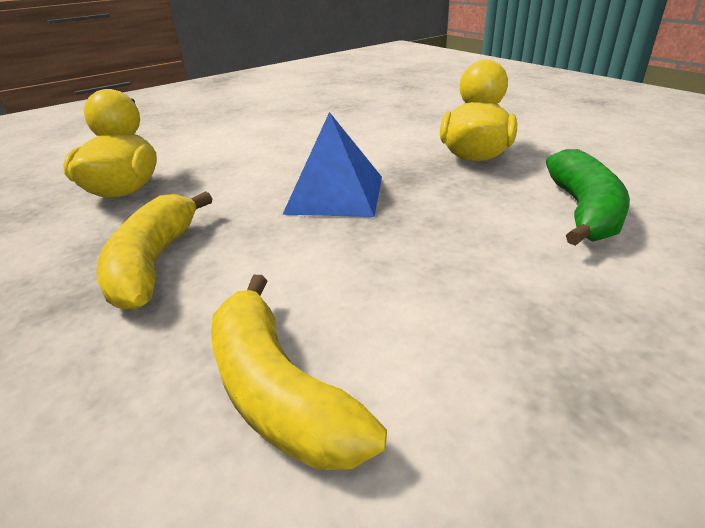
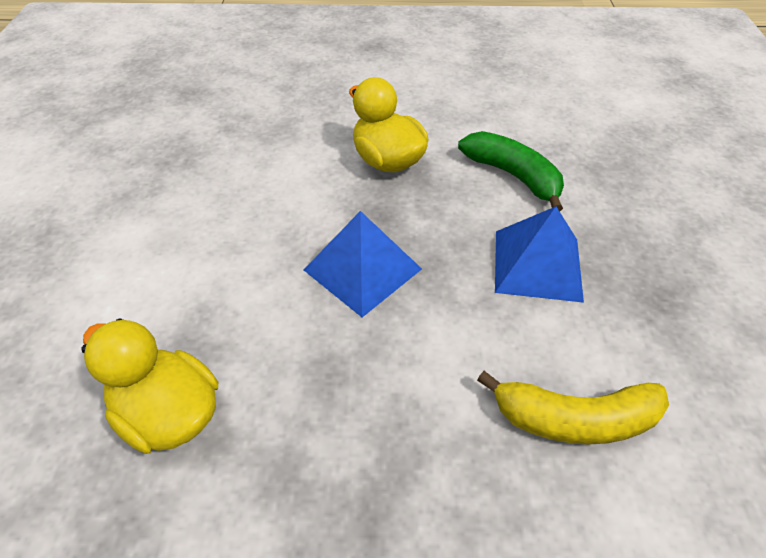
camera: 55 degrees left, 15 degrees up
yellow banana [96,191,212,310] -> none
none -> blue pyramid [495,206,584,303]

